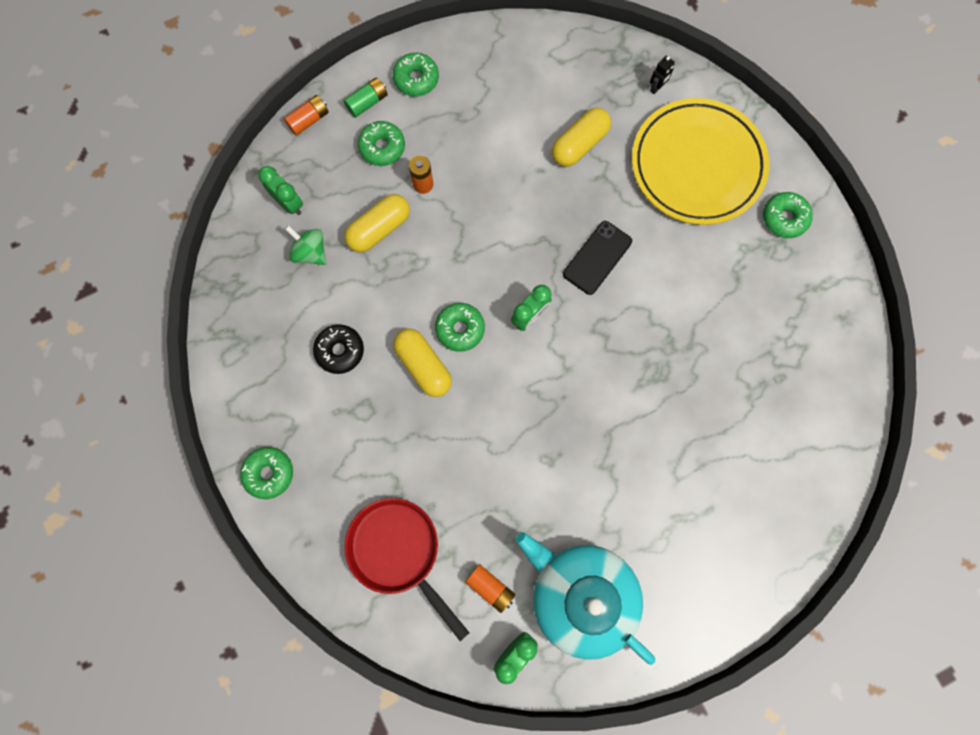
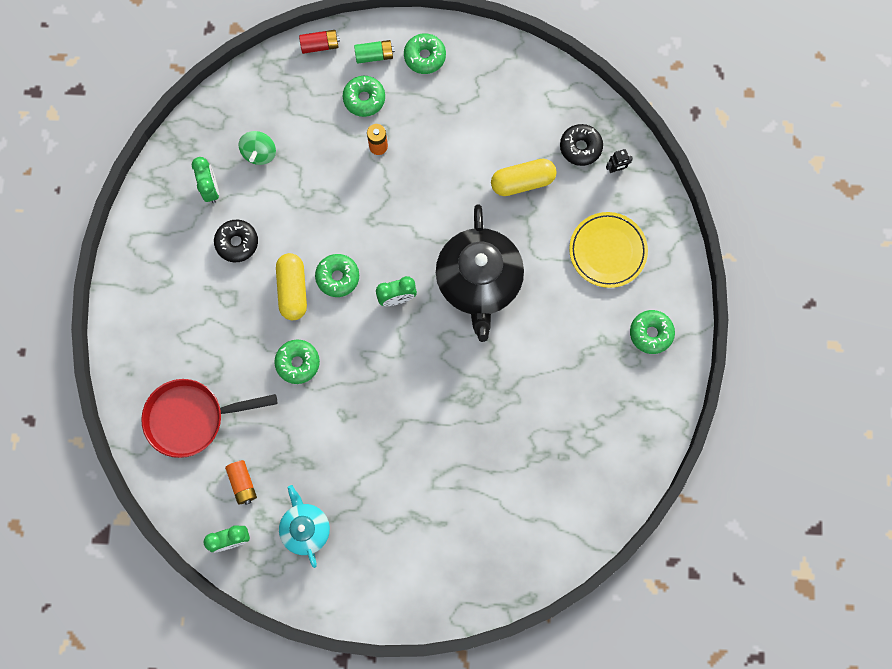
camera: 30 degrees right, 0 degrees up
green donut [240,447,293,499] -> green donut moved to [274,340,320,384]
green clock [258,166,303,215] -> green clock moved to [192,157,219,203]
orange battery [284,95,329,136] -> red battery [299,30,340,54]
green spinning top [285,225,326,265] -> green spinning top turned 150 degrees counterclockwise [238,131,276,165]
yellow capsule [344,194,410,252] -> none
red pan [345,498,469,641] -> red pan turned 90 degrees counterclockwise [141,379,278,458]
turquoise teapot [515,532,655,665] -> turquoise teapot [279,485,330,568], size x0.55
black phone [563,221,632,295] -> black teapot [436,205,524,342]
yellow plate [632,98,769,225] -> yellow plate [569,212,648,288], size x0.62
none -> black donut [560,124,603,166]

